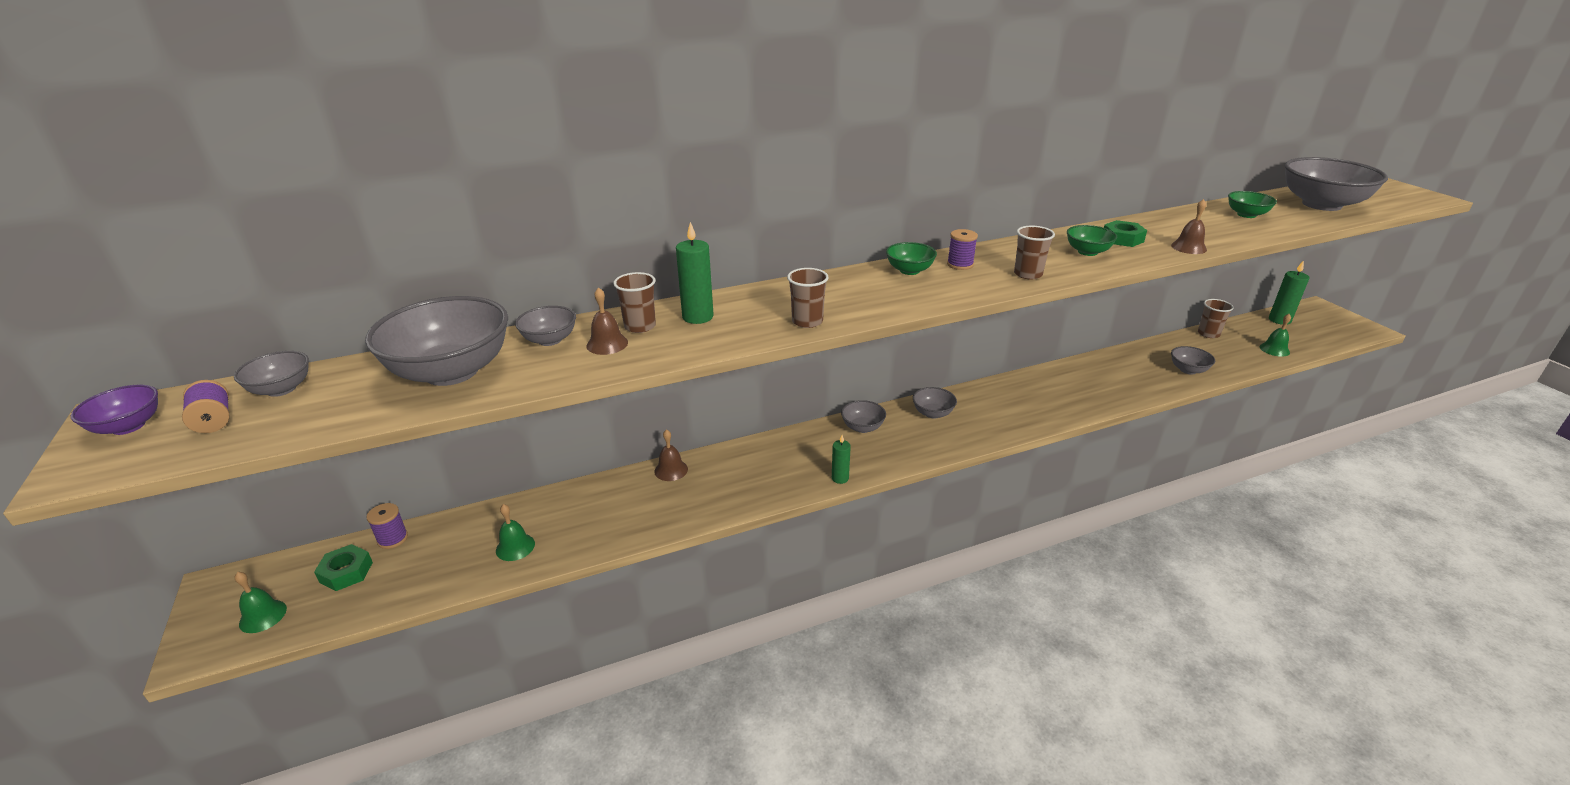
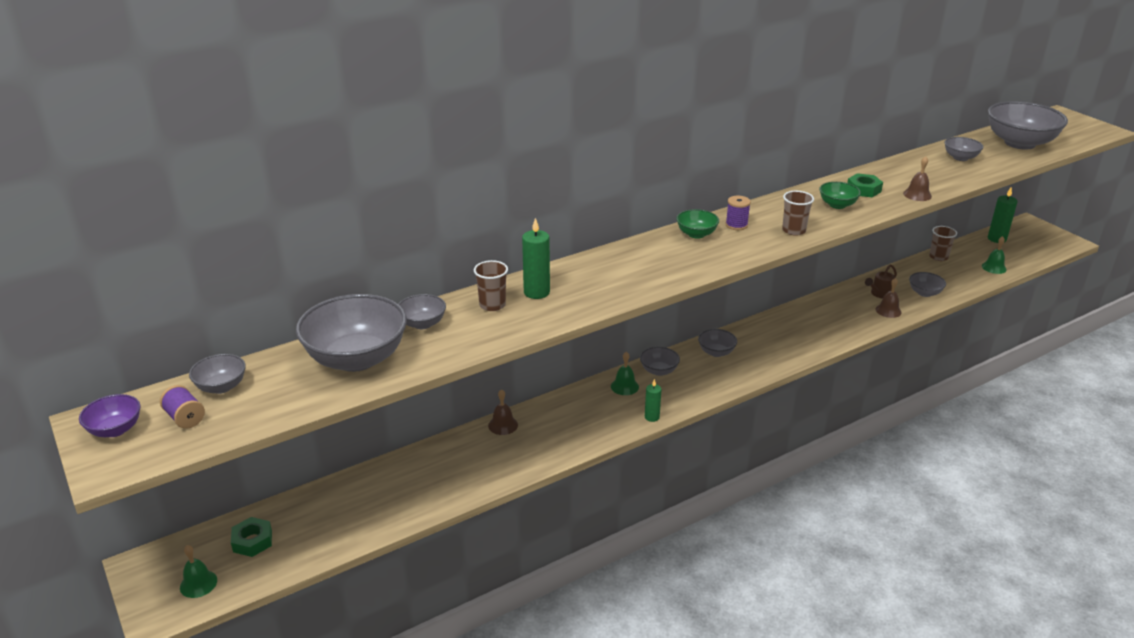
camera: 10 degrees left, 0 degrees up
purple spool [366,503,408,549] -> none
green bell [496,504,535,561] -> green bell moved to [611,352,639,395]
brown bell [586,287,628,355] -> brown bell moved to [875,278,902,318]
brown cup [787,268,829,328] -> none
green bowl [1228,191,1277,218] -> grey bowl [944,137,983,161]
none -> brown watering can [865,264,897,298]

